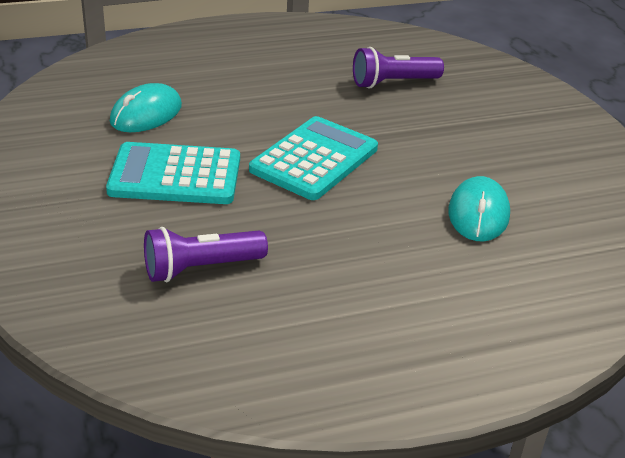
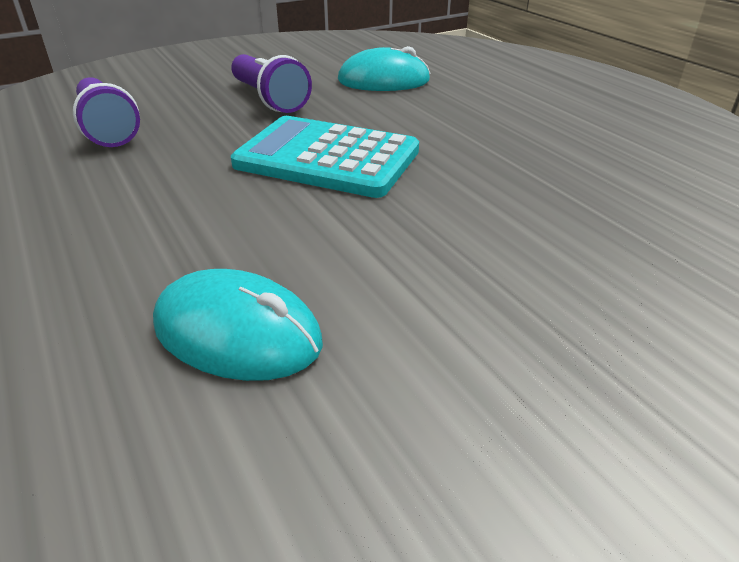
camera: 100 degrees left, 0 degrees up
turquoise calculator [106,142,240,204] -> none
purple flashlight [144,227,268,282] -> purple flashlight moved to [231,54,312,113]

